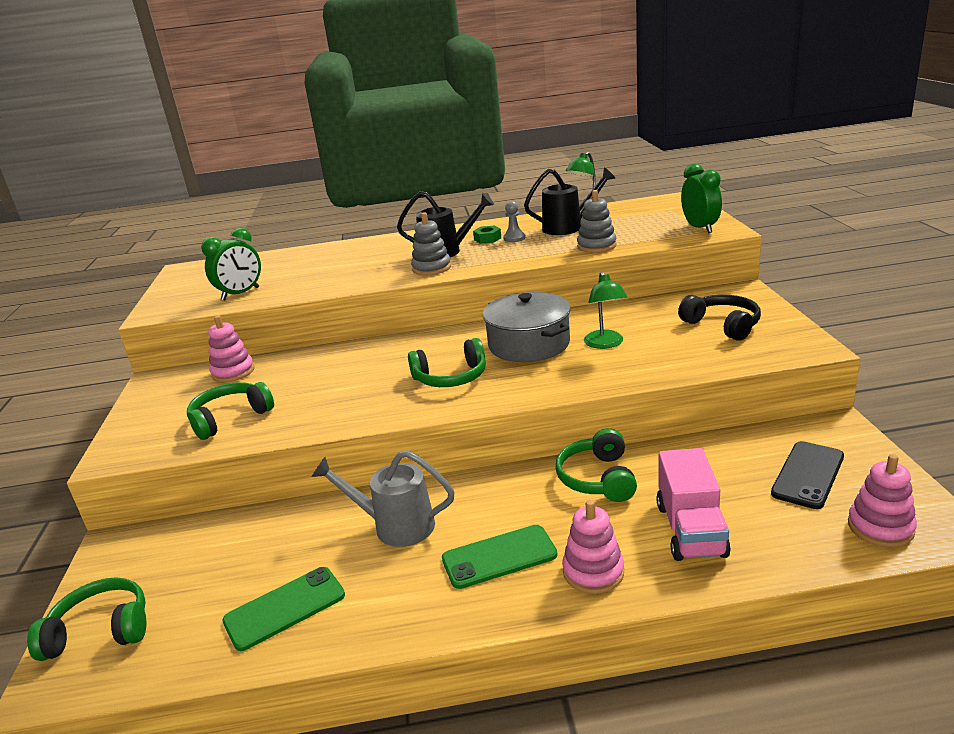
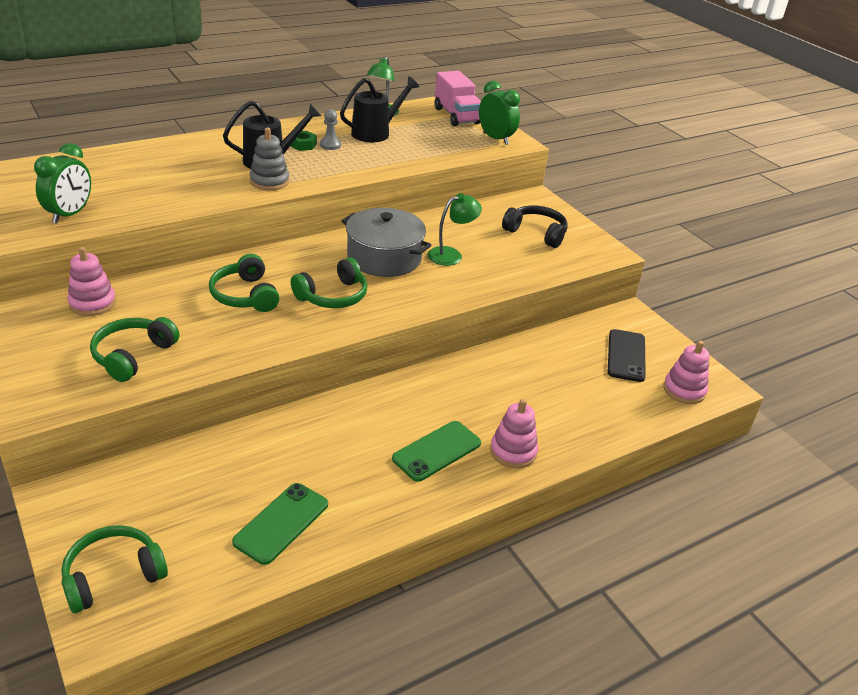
camera: 30 degrees left, 10 degrees up
grey watering can [311,450,455,547] -> none
green headphones [555,428,637,502] -> green headphones moved to [209,254,280,312]
grey stacking toy [577,190,617,253] -> none
green lamp [584,272,627,349] -> green lamp turned 90 degrees counterclockwise [427,193,482,266]
pink truck [656,448,731,561] -> pink truck moved to [435,71,481,126]

